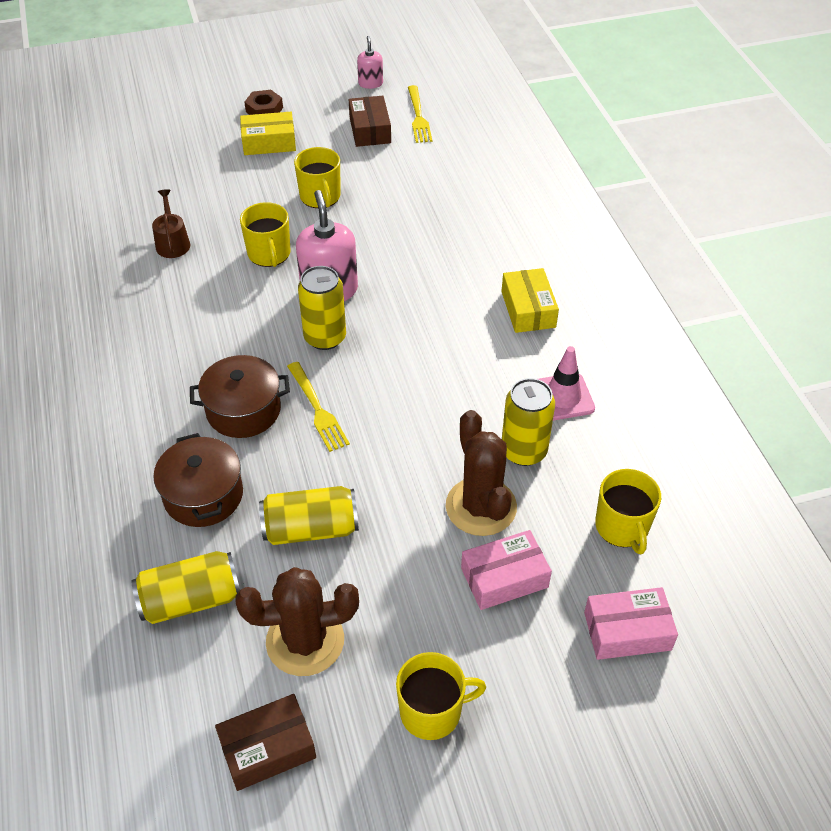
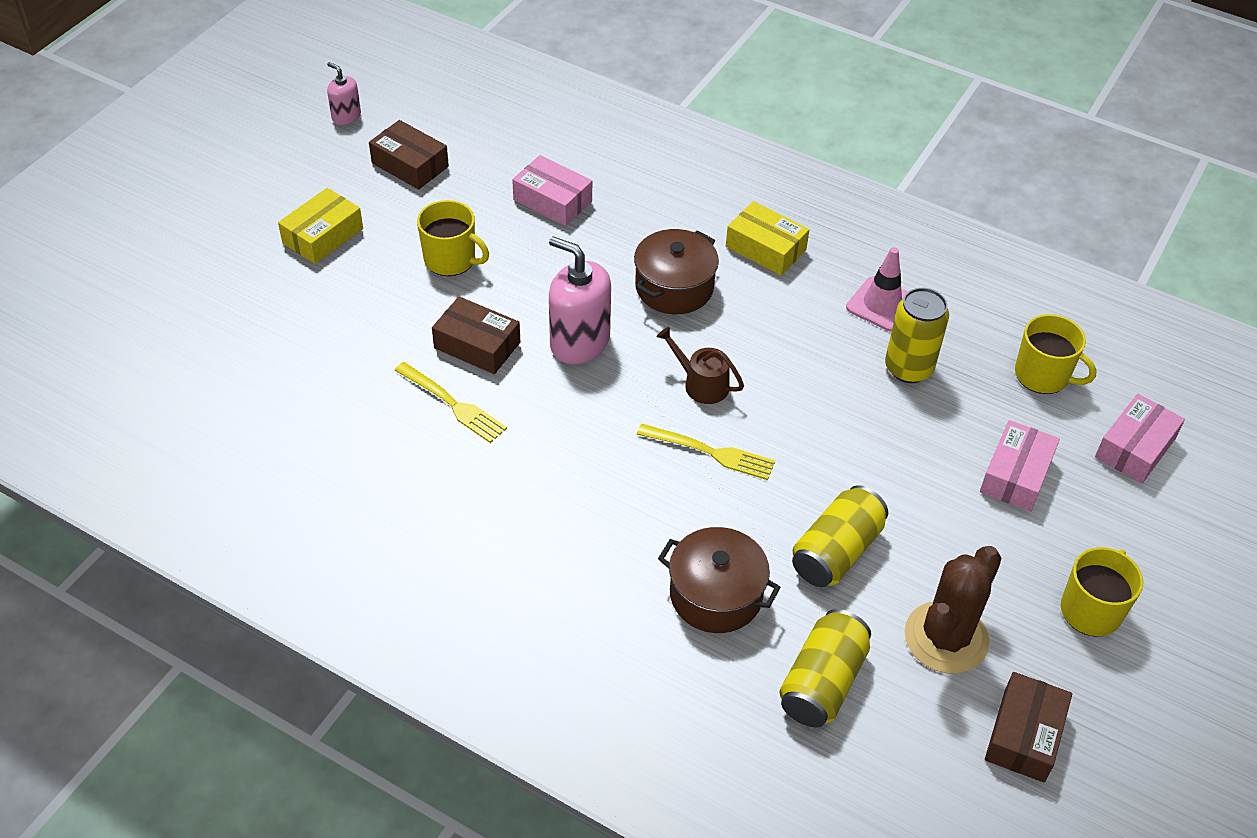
camera: 45 degrees left, 0 degrees up
brown watering can [152,189,190,258] -> brown watering can moved to [657,327,744,404]
brown pot [190,355,290,438] -> brown pot moved to [634,229,719,314]
yellow mug [240,202,291,267] -> brown box [432,296,520,374]
brown nut [244,90,283,115] -> none
yellow can [298,266,346,350] -> none
yellow fork [408,85,432,143] -> yellow fork moved to [394,362,507,443]
brown cactus [446,410,517,536] -> none
none -> pink box [512,155,592,226]

